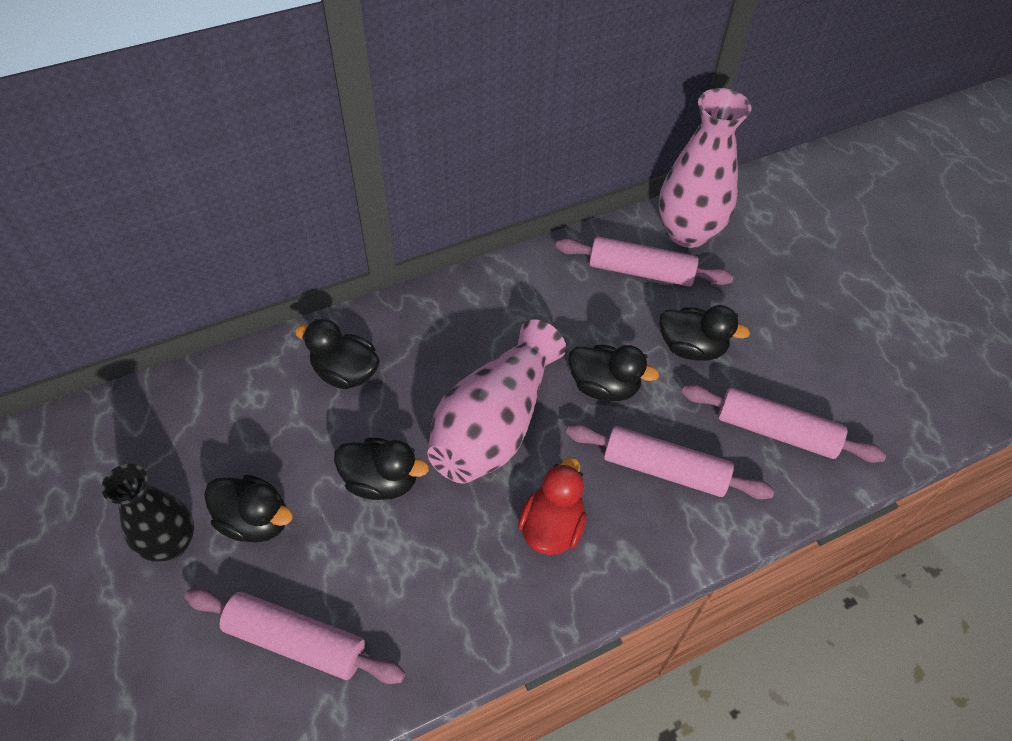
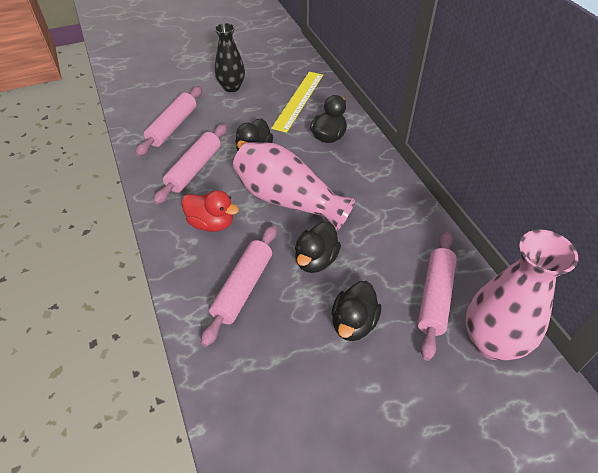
camera: 95 degrees right, 5 degrees down
black duck [204,475,293,543] -> none
pink rolling pin [682,384,886,463] -> pink rolling pin moved to [153,124,227,204]
none -> yellow ruler [271,72,323,133]

